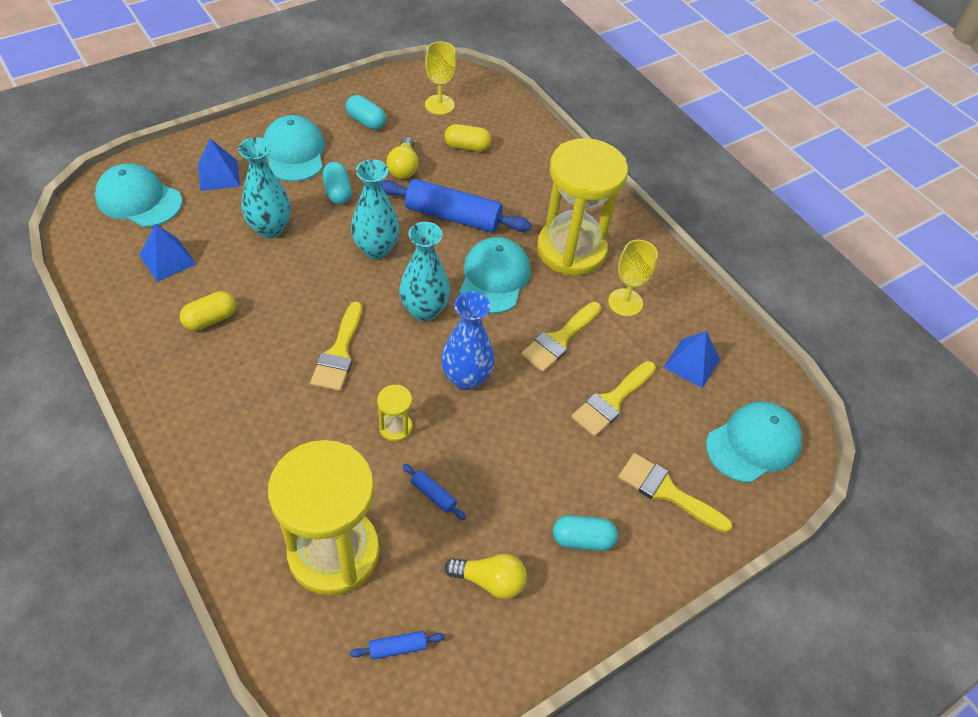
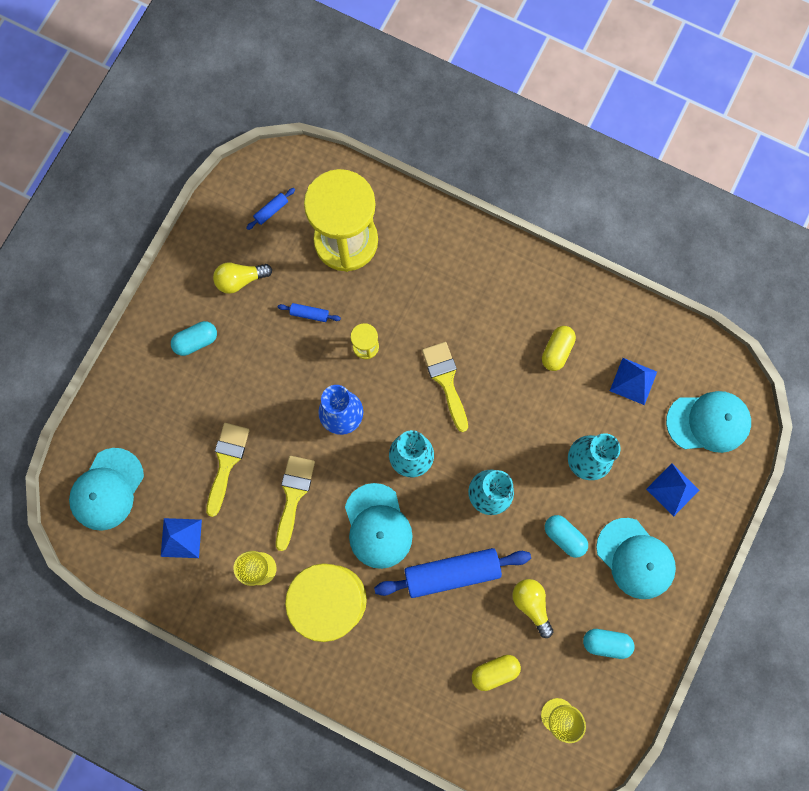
camera: 155 degrees right, 25 degrees up
yellow brush [618,453,732,533] -> none

